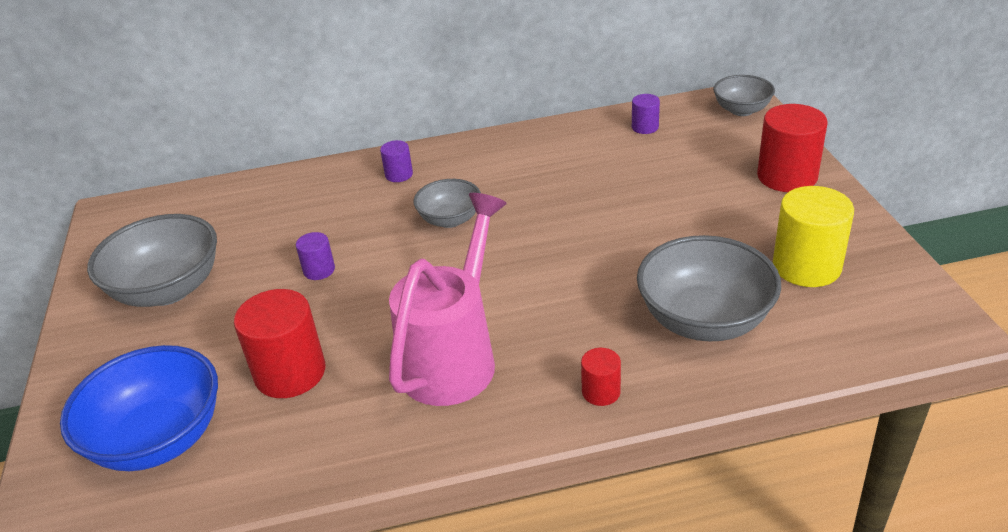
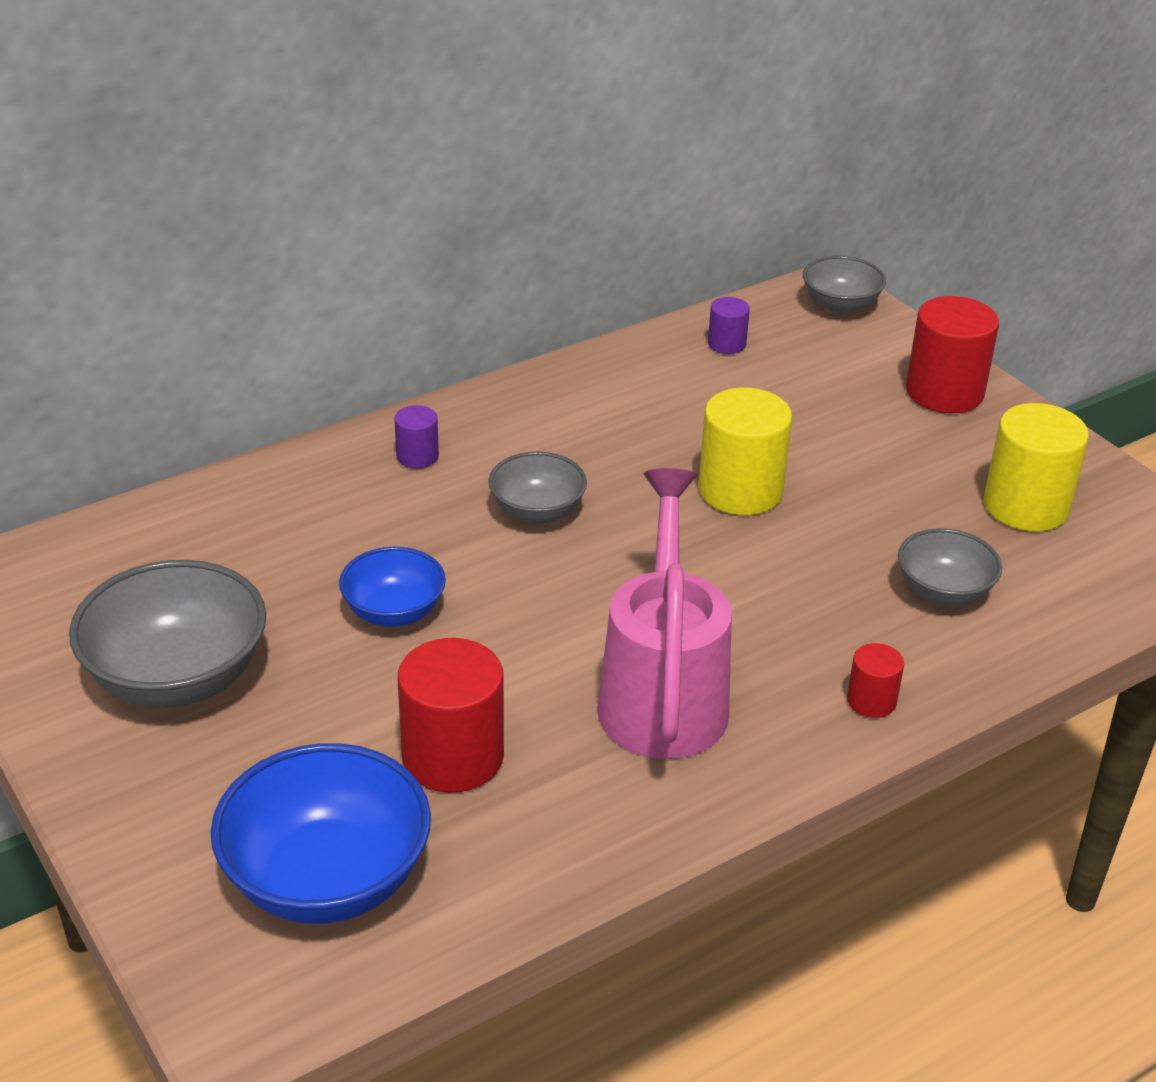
camera: 25 degrees left, 0 degrees up
purple cylinder [296,232,335,280] -> blue bowl [339,547,446,627]
grey bowl [637,235,781,342] -> grey bowl [898,528,1002,606], size x0.58
none -> yellow cylinder [699,388,792,515]

